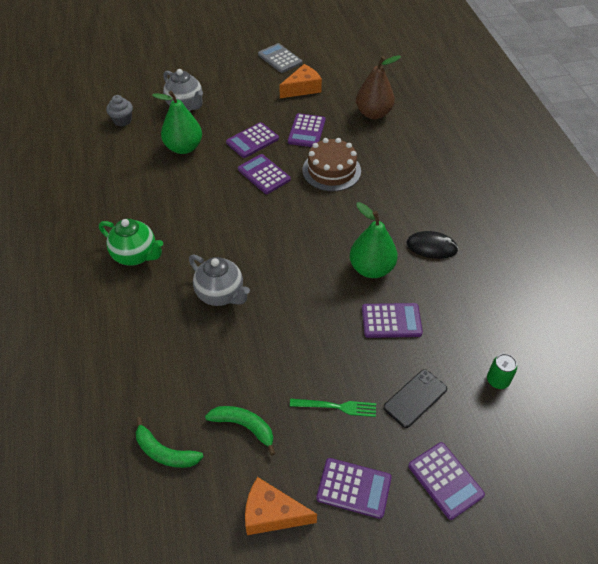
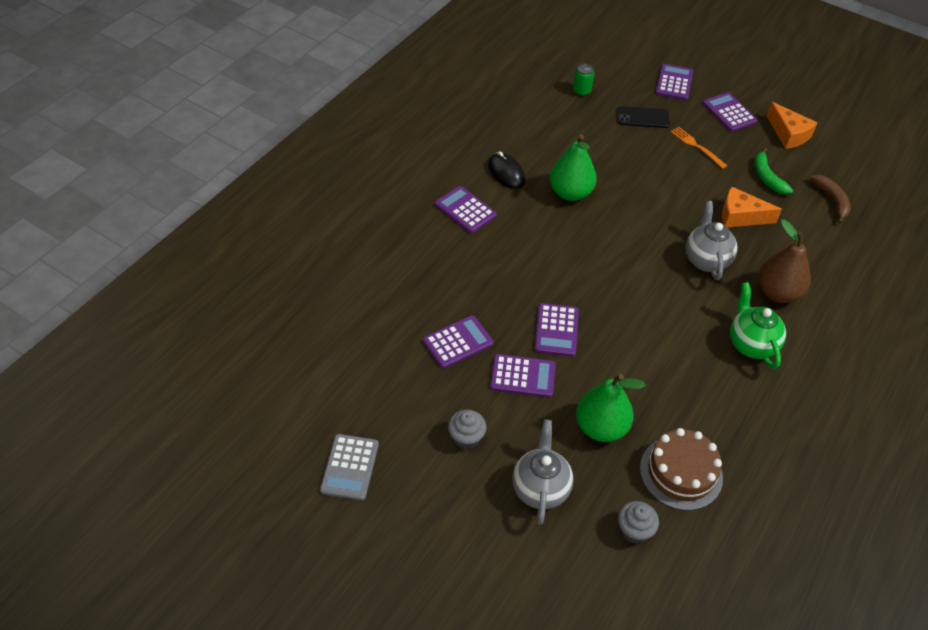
camera: 135 degrees left, 0 degrees up
green banana [136,417,204,468] -> brown banana [810,175,851,224]
orange cheese [279,64,322,98] -> orange cheese moved to [722,186,782,227]
green fork [290,399,376,417] -> orange fork [670,127,727,169]
brown cake [302,138,361,191] -> brown cake moved to [640,428,723,511]
brown pear [356,55,401,119] -> brown pear moved to [758,219,811,303]
purple calculator [362,303,423,338] -> purple calculator moved to [435,186,497,233]
none -> grey cupcake [448,410,486,449]

